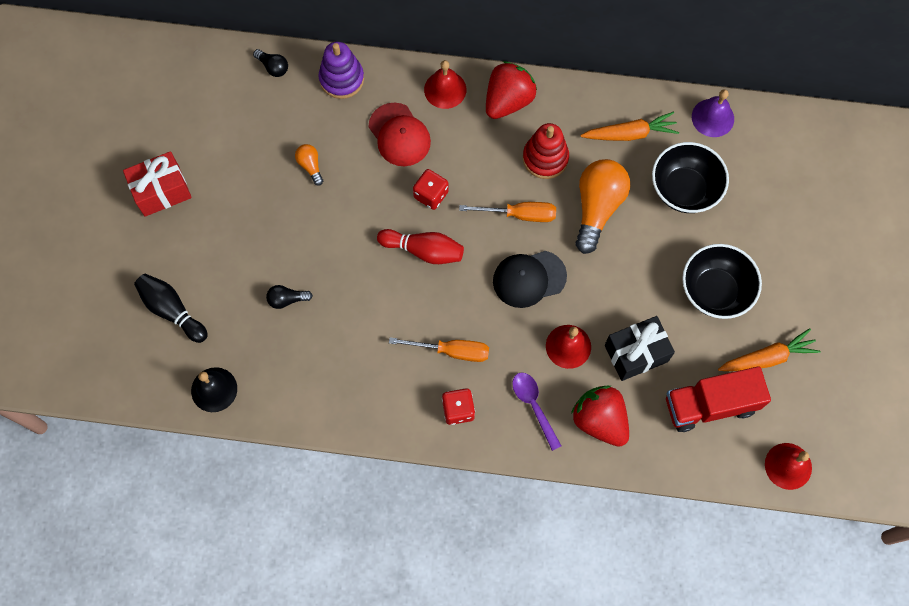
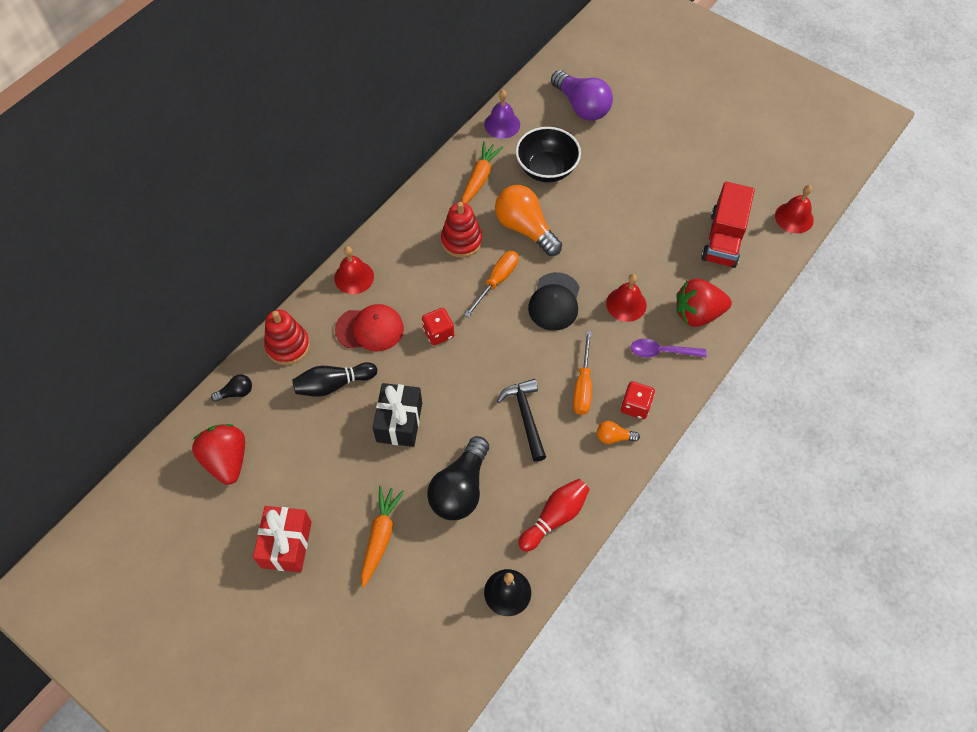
camera: 60 degrees left, 10 degrees down
black bowling pin [134,274,208,343] -> black bowling pin moved to [292,362,377,397]
black light bulb [266,285,313,309] -> black light bulb [427,436,489,520], size x2.16
orange light bulb [295,144,323,186] -> orange light bulb moved to [597,421,640,444]
purple stacking toy [319,42,364,99] -> red stacking toy [264,310,310,365]
red bowling pin [377,229,464,264] -> red bowling pin moved to [518,479,590,552]
orange screwdriver [389,337,489,362] -> orange screwdriver turned 150 degrees clockwise [573,331,592,415]
red strawberry [486,61,537,119] -> red strawberry moved to [192,424,245,485]
black gift [605,316,675,381] -> black gift moved to [373,383,422,447]
black bowl [682,244,762,319] -> none
orange carrot [718,328,820,371] -> orange carrot moved to [361,486,404,588]
none -> black hammer [497,379,546,462]
none -> purple light bulb [551,70,613,121]

